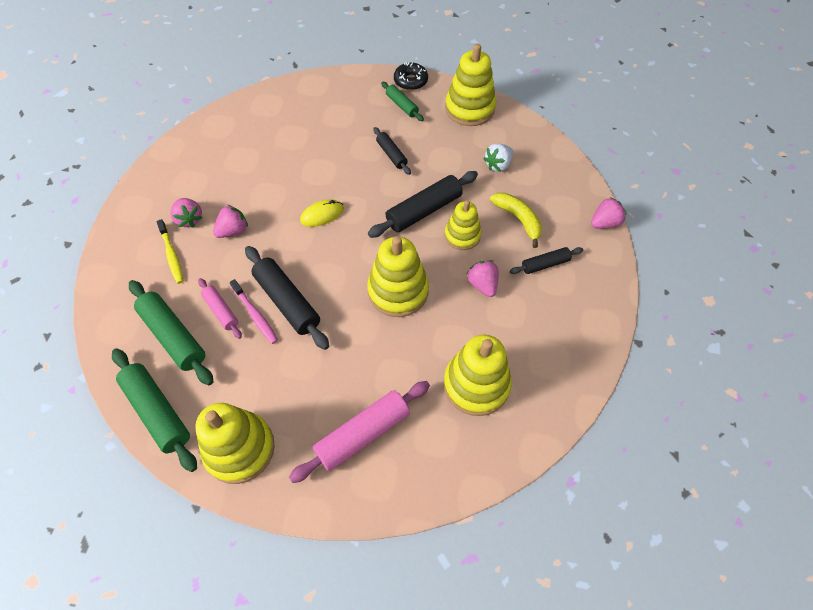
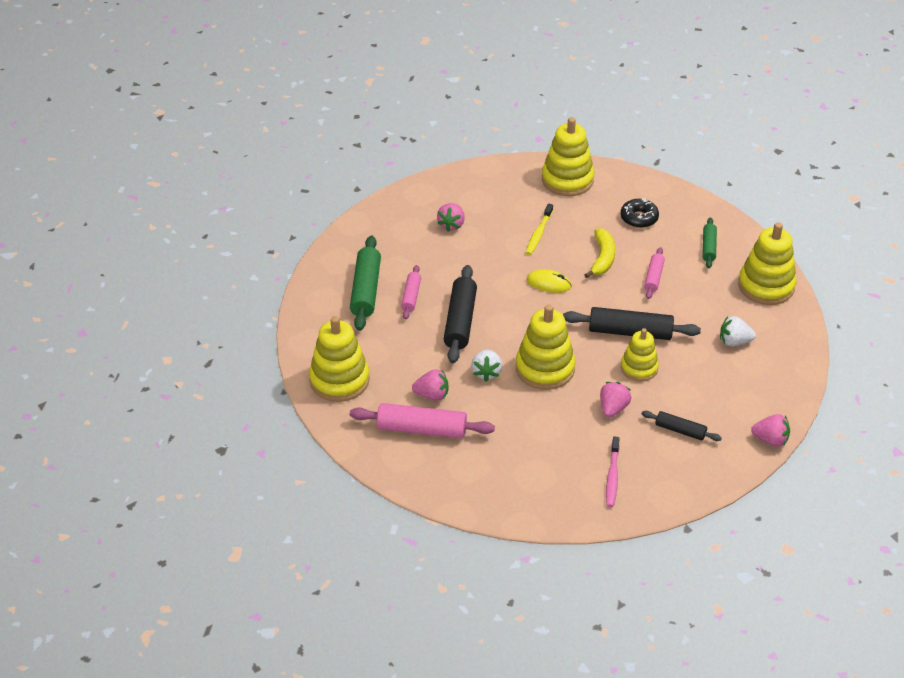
camera: 45 degrees right, 15 degrees down
green rolling pin [112,348,197,472] -> none
yellow toothbrush [156,219,184,284] -> yellow toothbrush moved to [526,204,553,255]
pink strawberry [213,205,248,238] -> pink strawberry moved to [412,369,448,401]
pink toothbrush [230,279,278,344] -> pink toothbrush moved to [606,437,620,507]
black rolling pin [373,127,411,175] -> pink rolling pin [644,247,665,299]
black donut [394,62,428,90] -> black donut moved to [620,198,659,228]
yellow stacking toy [444,335,512,416] -> yellow stacking toy moved to [542,117,594,196]
yellow banana [490,193,542,248] -> yellow banana moved to [585,228,615,278]
none -> white strawberry [471,349,503,381]

